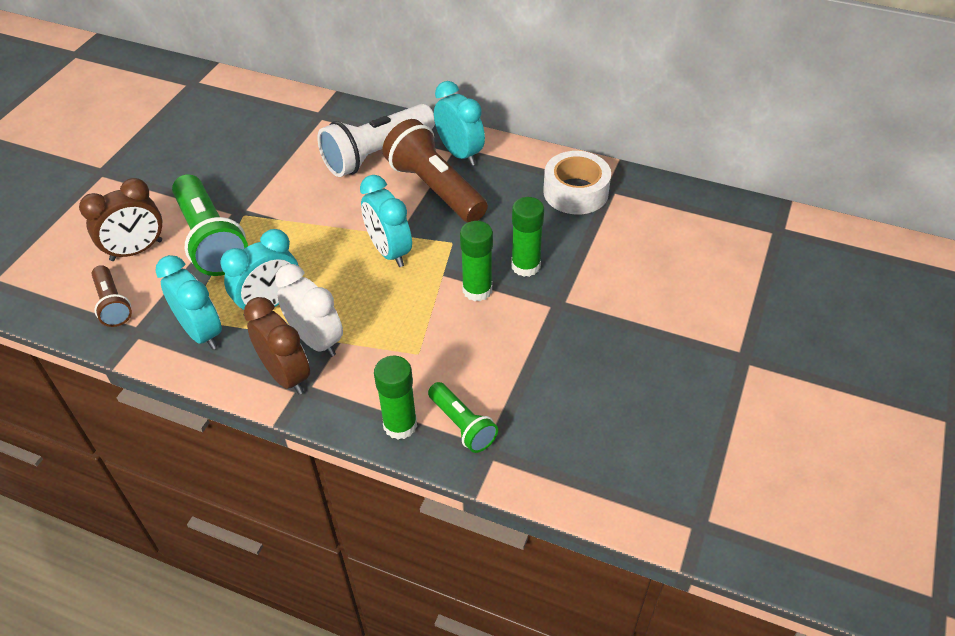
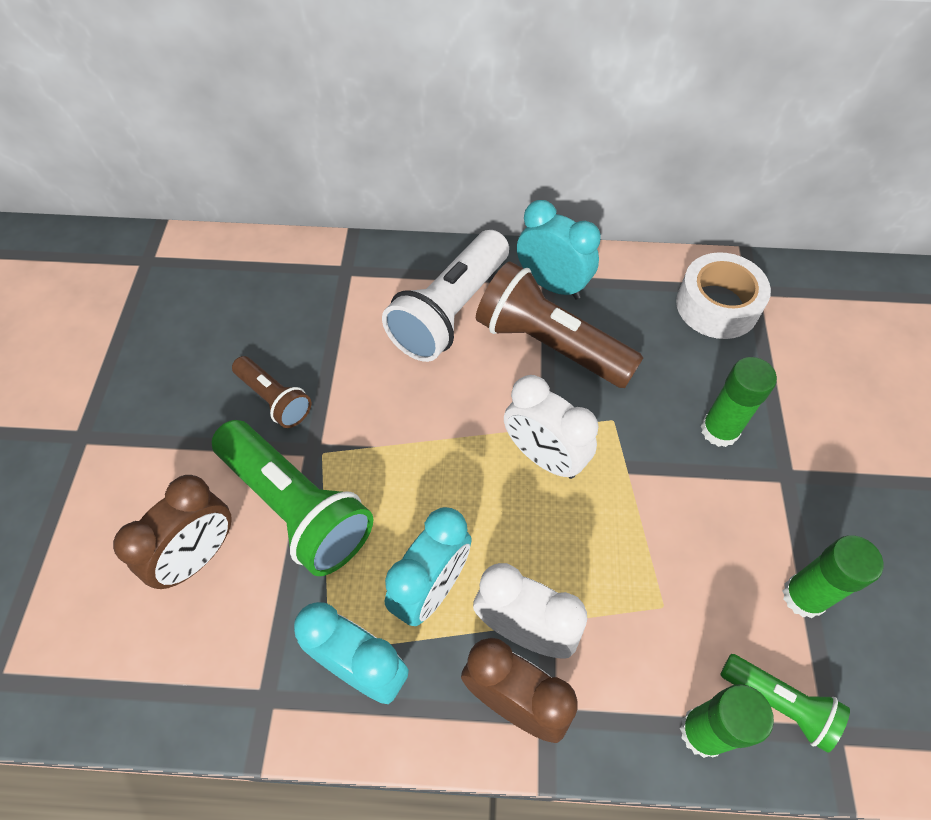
camera: 20 degrees left, 10 degrees up
brown flashlight [92,265,132,327] -> brown flashlight moved to [232,356,311,428]
turquoise clock [360,175,412,267] -> white clock [504,375,598,479]
green glue stick [460,221,493,301] -> green glue stick moved to [782,535,883,618]

